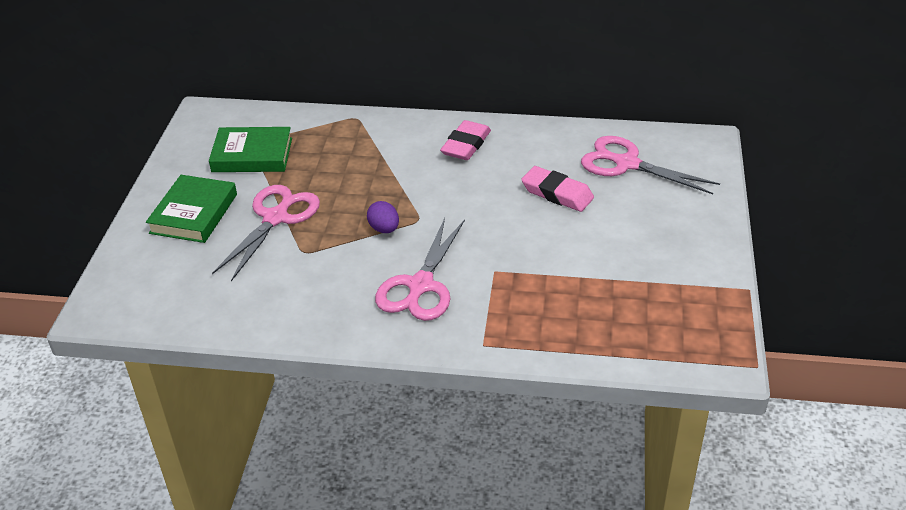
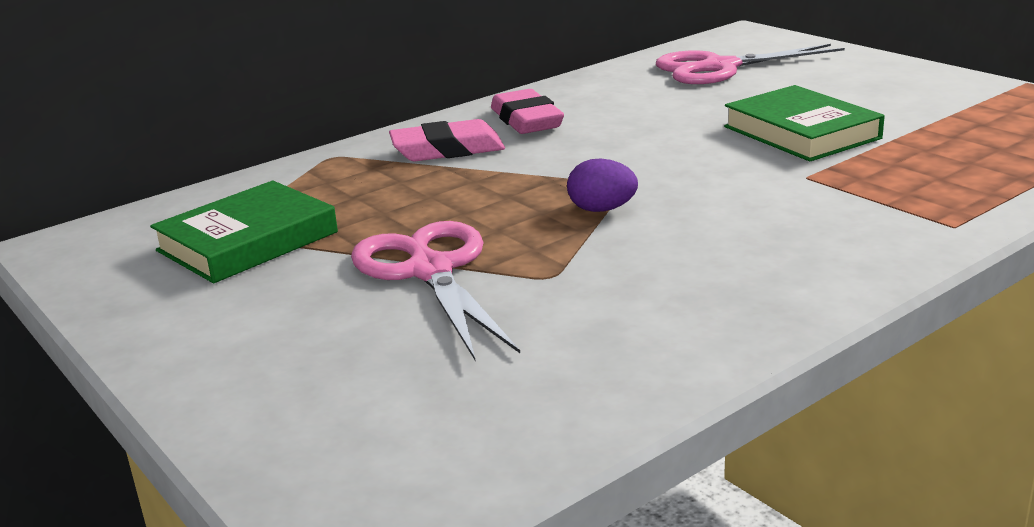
camera: 45 degrees left, 15 degrees down
green book [146,175,237,243] -> green book moved to [724,85,885,161]
pink scissors [375,218,465,321] -> none
pink eraser [521,166,594,212] -> pink eraser moved to [389,119,505,161]

